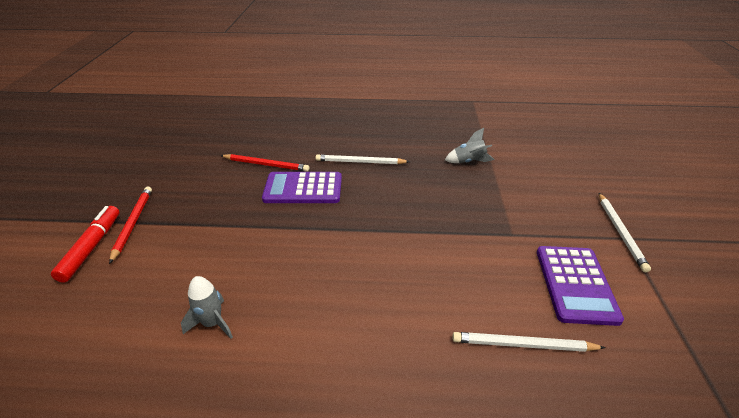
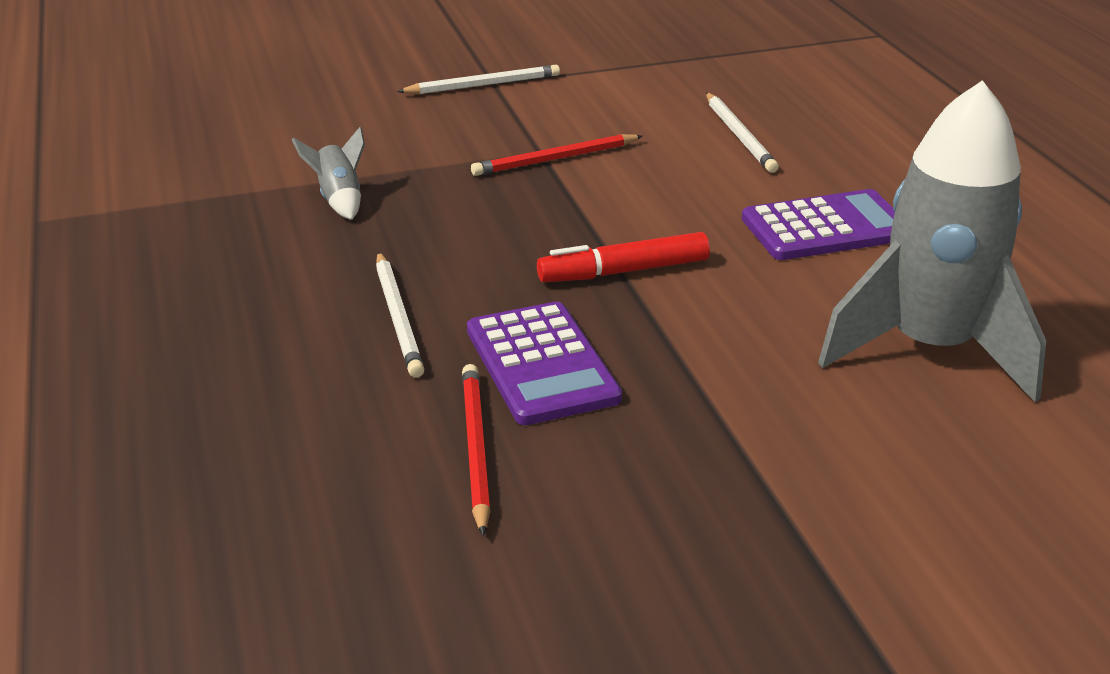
camera: 110 degrees left, 5 degrees down
red marker [51,206,119,283] -> red marker moved to [537,232,710,282]
red pencil [109,186,152,264] -> red pencil moved to [471,134,643,176]
grey rocket [181,276,233,339] -> grey rocket [818,80,1046,402], size x2.48
purple calculator [537,246,624,326] -> purple calculator moved to [742,189,895,260]

